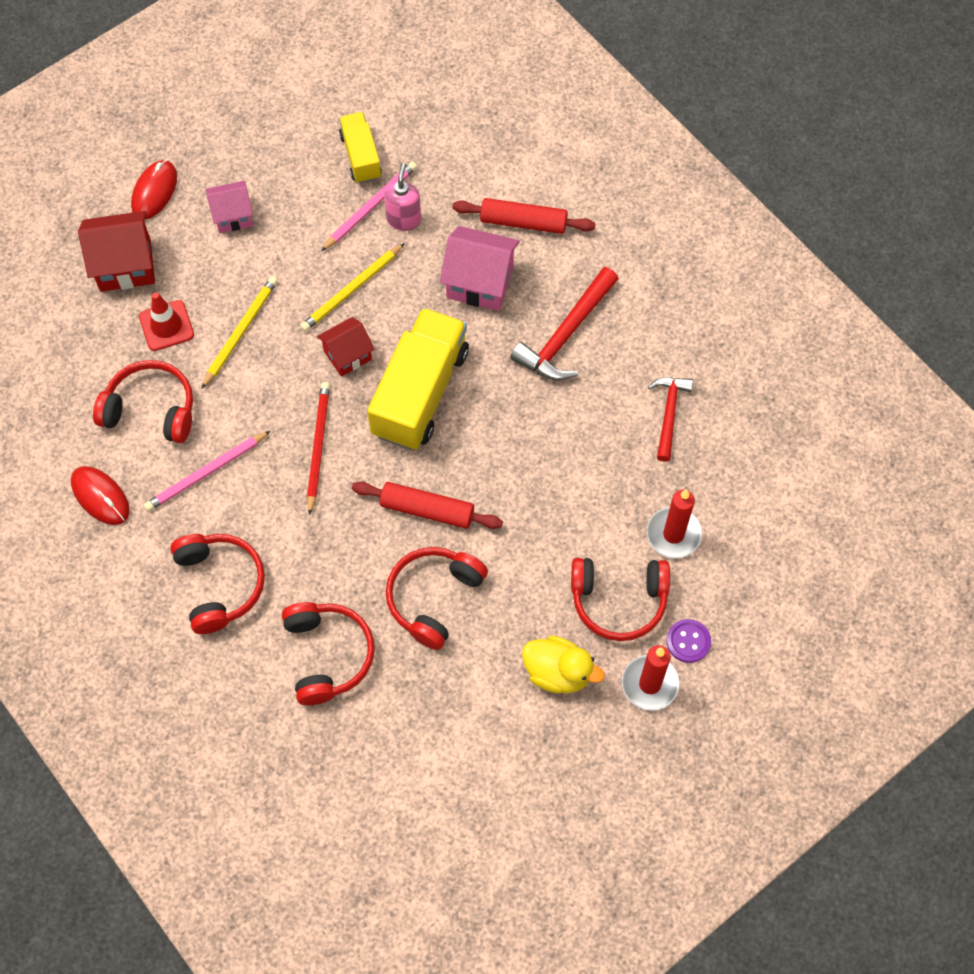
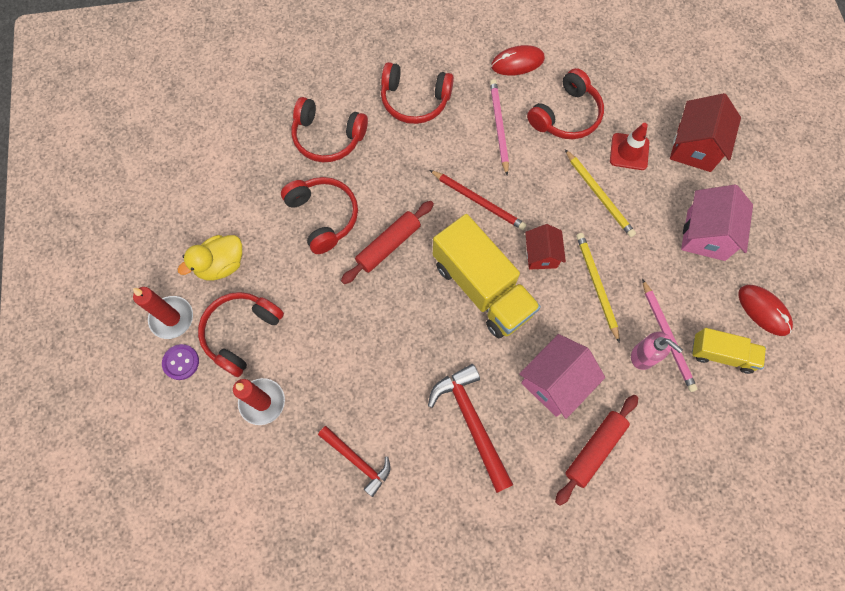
camera: 120 degrees right, 5 degrees up
red mouse [131,160,177,220] -> red mouse moved to [738,285,793,336]
pink house [206,181,253,233] -> pink house [681,185,753,261], size x1.57

